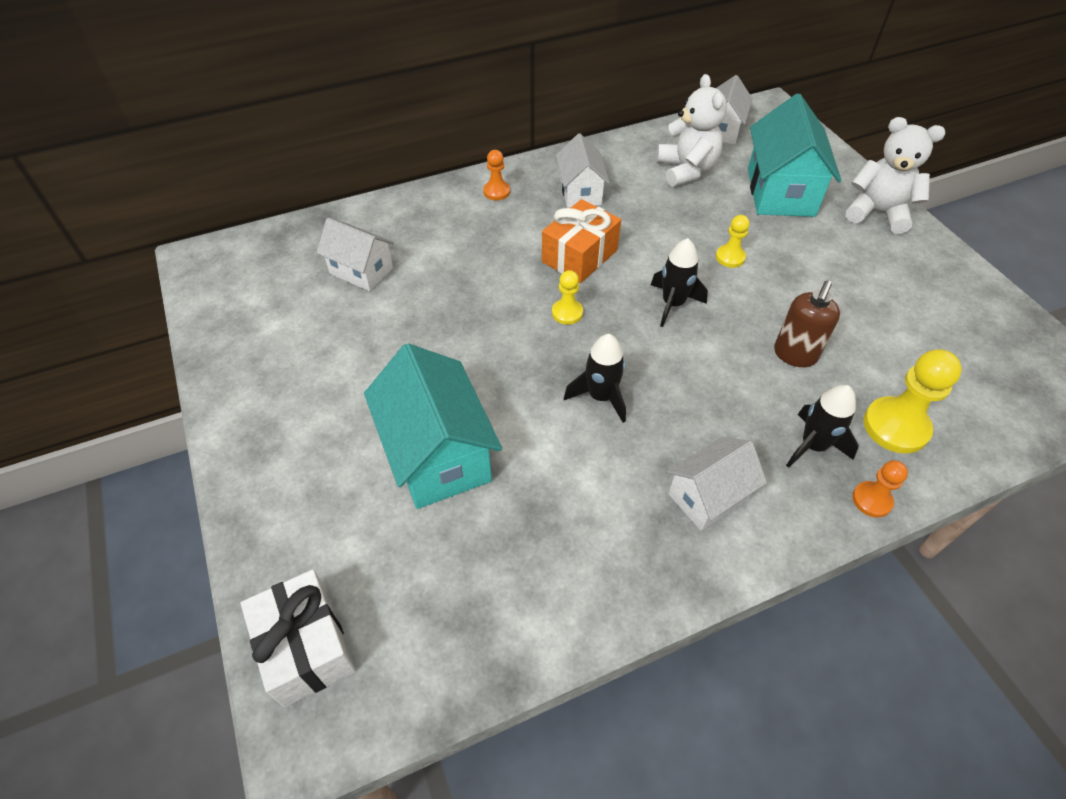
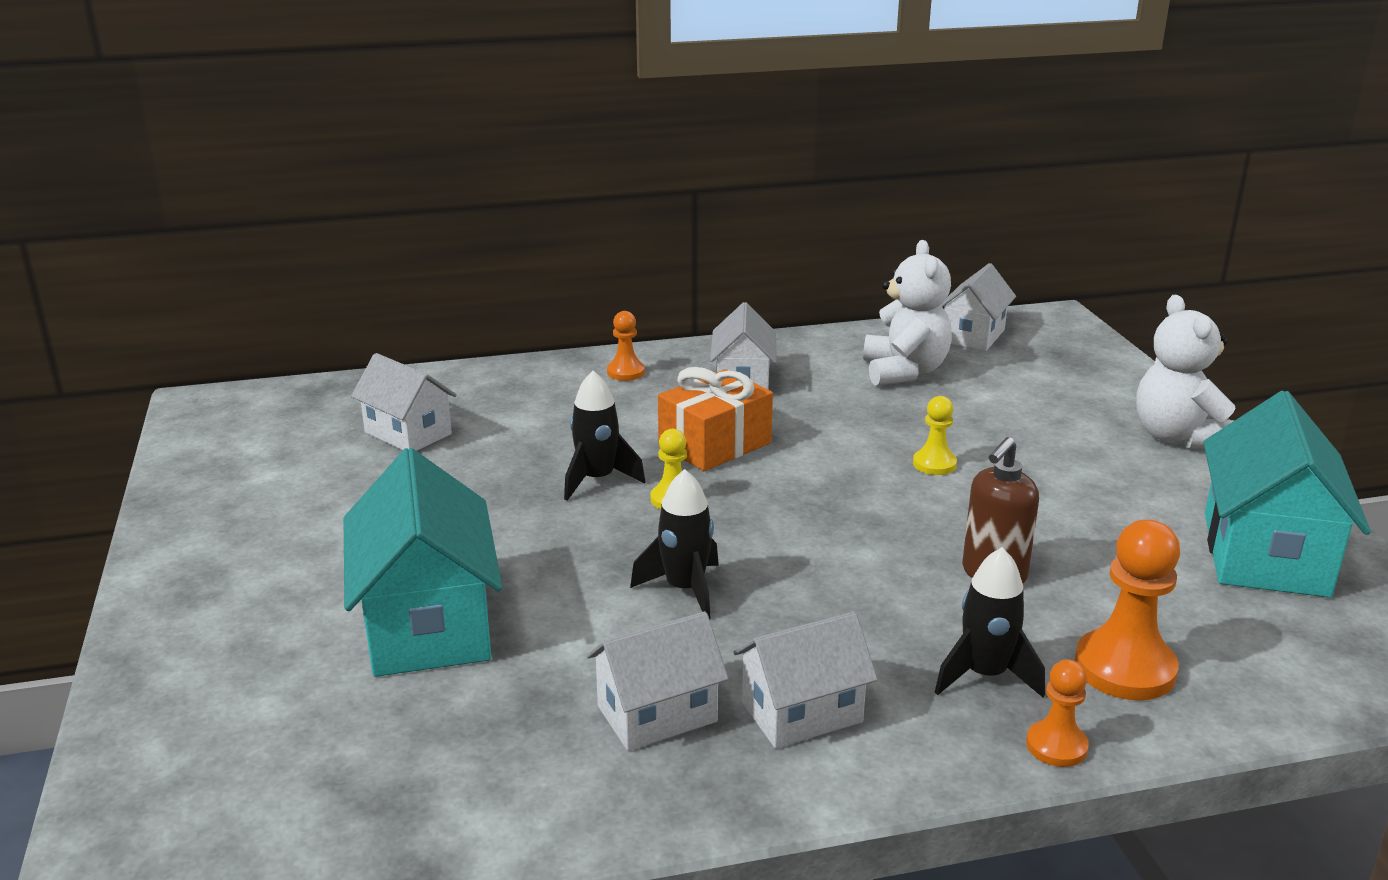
camera: 10 degrees right, 25 degrees down
white gift [241,570,356,707] -> none
black rocket [651,238,708,327] -> black rocket moved to [564,371,646,501]
turquoise house [748,94,842,217] -> turquoise house moved to [1203,391,1371,598]
white teddy bear [846,117,945,234] -> white teddy bear turned 135 degrees counterclockwise [1136,295,1236,449]
yellow pawn [863,349,962,454] -> orange pawn [1075,520,1180,700]
none -> white house [586,611,728,751]

